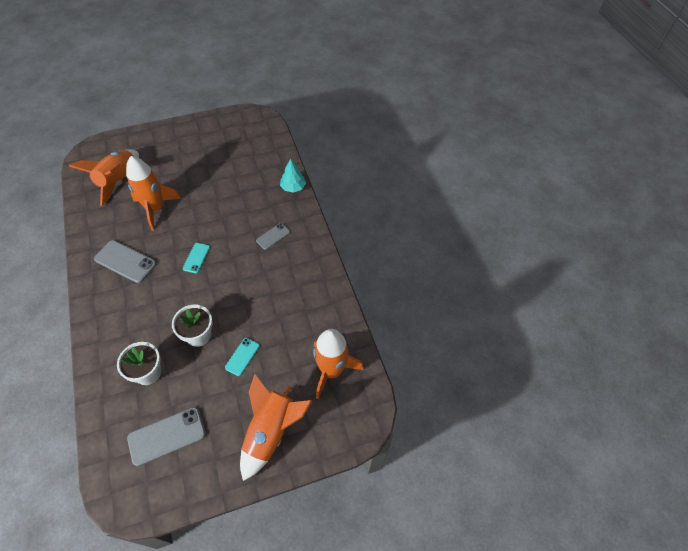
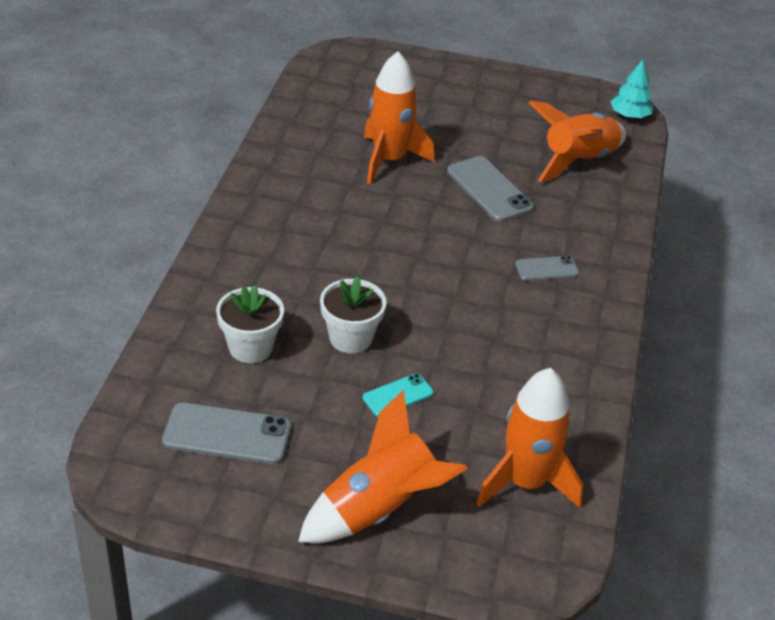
camera: 30 degrees right, 15 degrees down
orange rocket [69,149,139,206] -> orange rocket moved to [529,101,626,182]
grey phone [94,240,157,283] -> grey phone moved to [447,156,534,222]
turquoise phone [183,243,210,273] -> none
turquoise tree [280,159,306,193] -> turquoise tree moved to [610,60,653,118]

